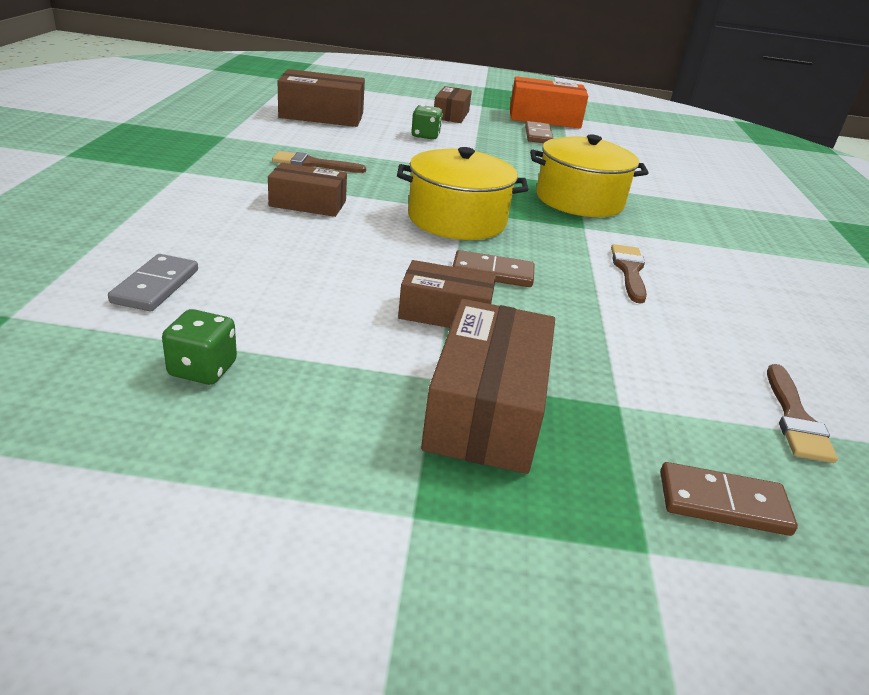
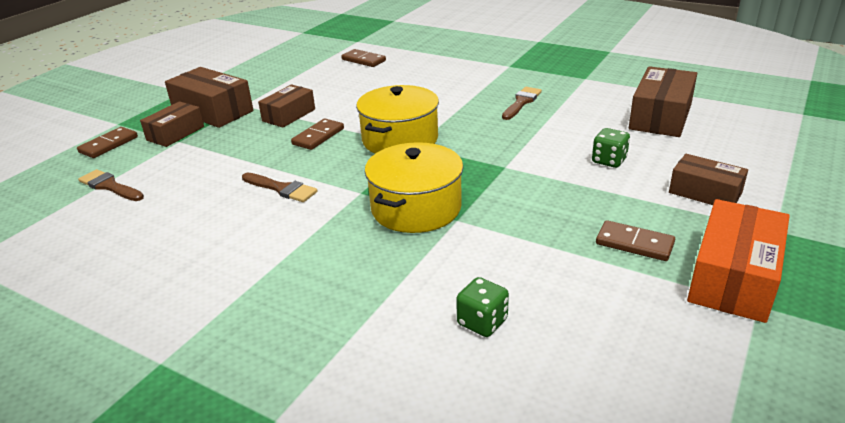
camera: 120 degrees right, 0 degrees up
grey domino [108,254,198,311] -> brown domino [341,49,386,67]
green dice [162,309,237,385] -> green dice moved to [456,277,509,337]
brown box [268,163,347,217] -> brown box moved to [140,101,204,147]

